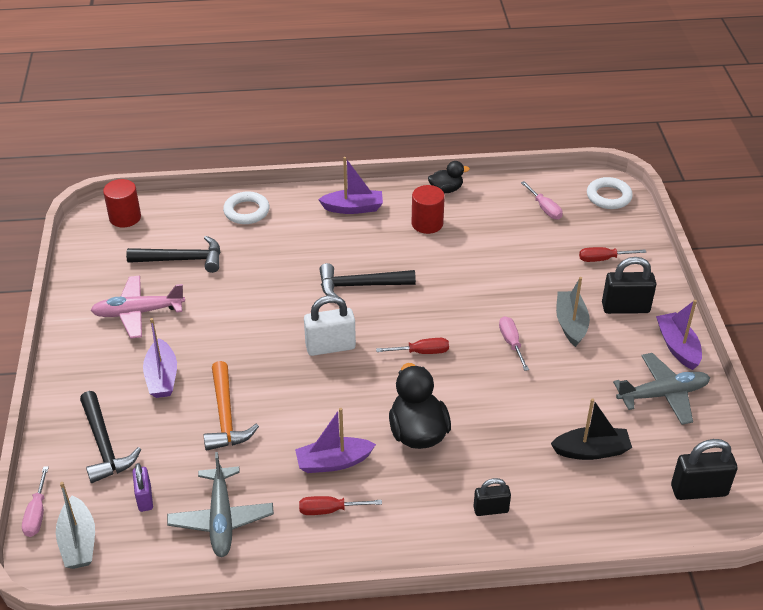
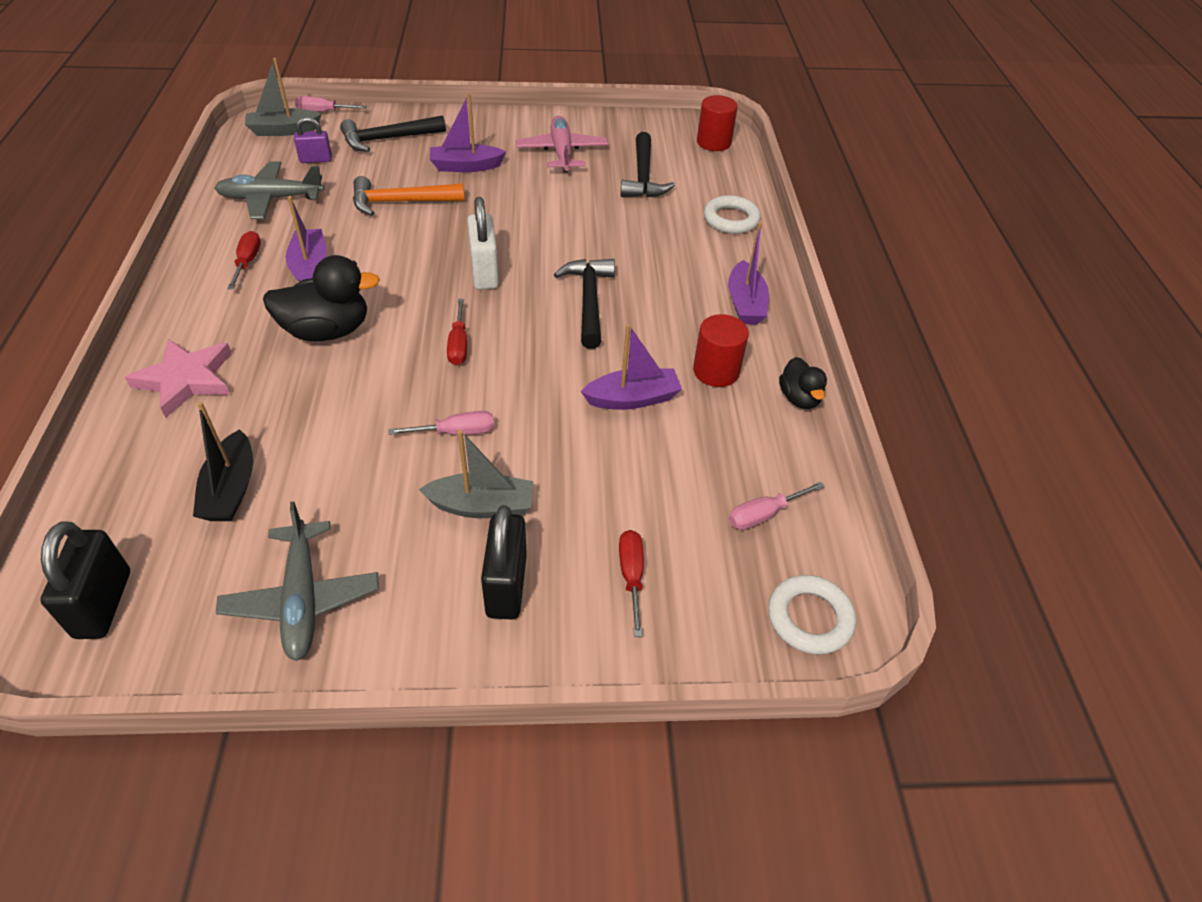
camera: 90 degrees right, 5 degrees up
black padlock [473,478,511,516] -> pink star [125,339,232,418]
purple boat [656,300,702,370] -> purple boat moved to [581,324,682,410]

